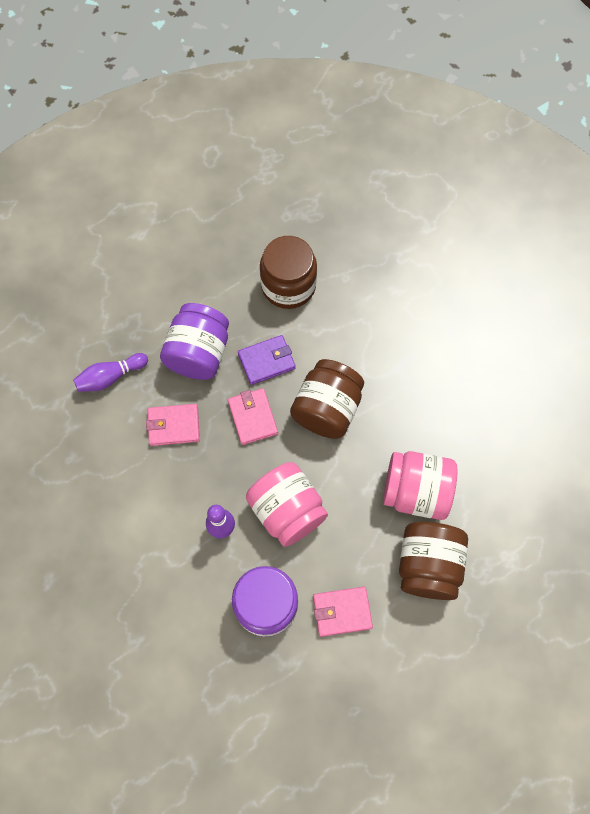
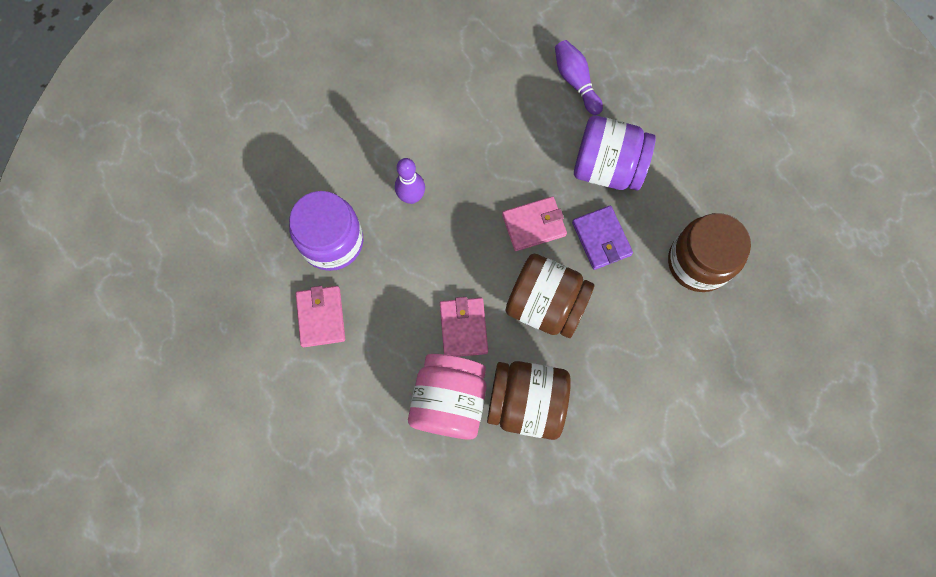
camera: 90 degrees right, 5 degrees up
pink wallet [146,404,200,446] -> pink wallet moved to [440,297,488,357]
pink jar [246,462,328,547] -> none
brown jar [399,522,468,600] -> brown jar moved to [487,361,571,440]

